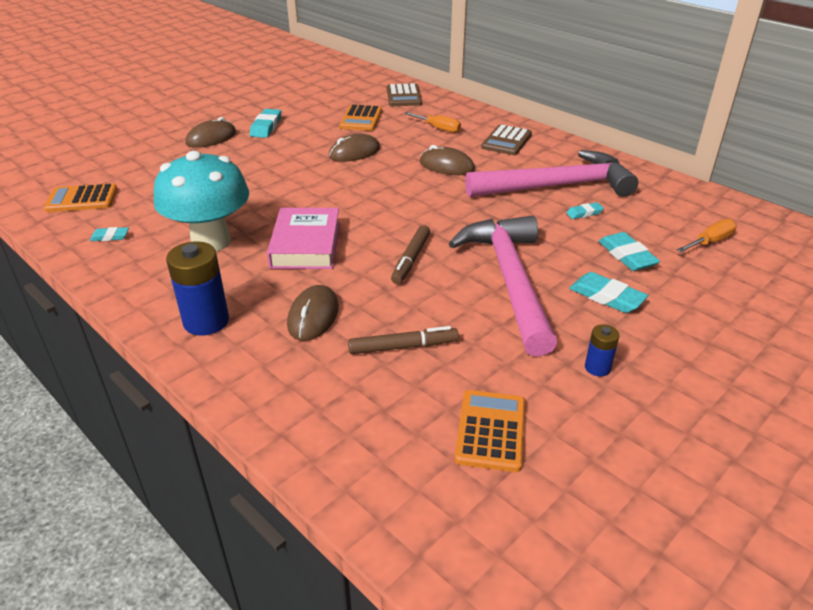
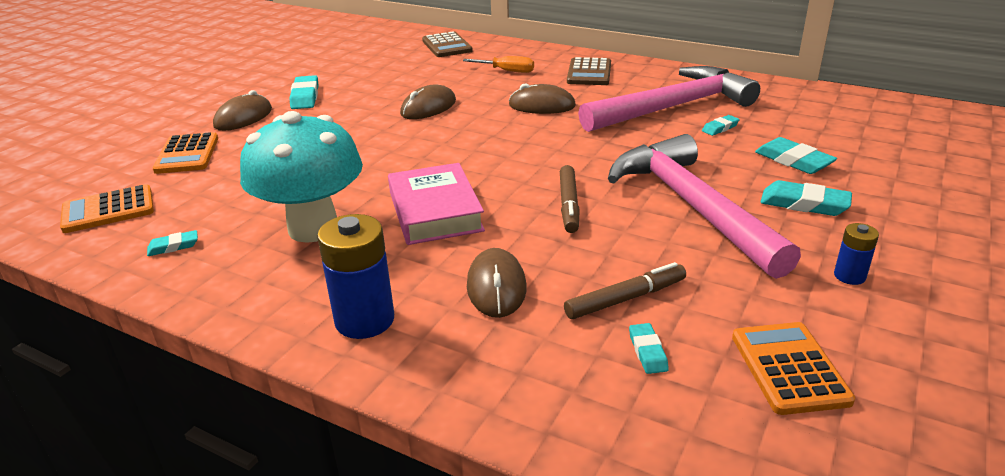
camera: 15 degrees left, 5 degrees down
orange calculator [340,105,382,131] -> orange calculator moved to [152,132,218,174]
orange screwdriver [677,219,737,253] -> none
none -> turquoise eraser [629,323,669,374]

